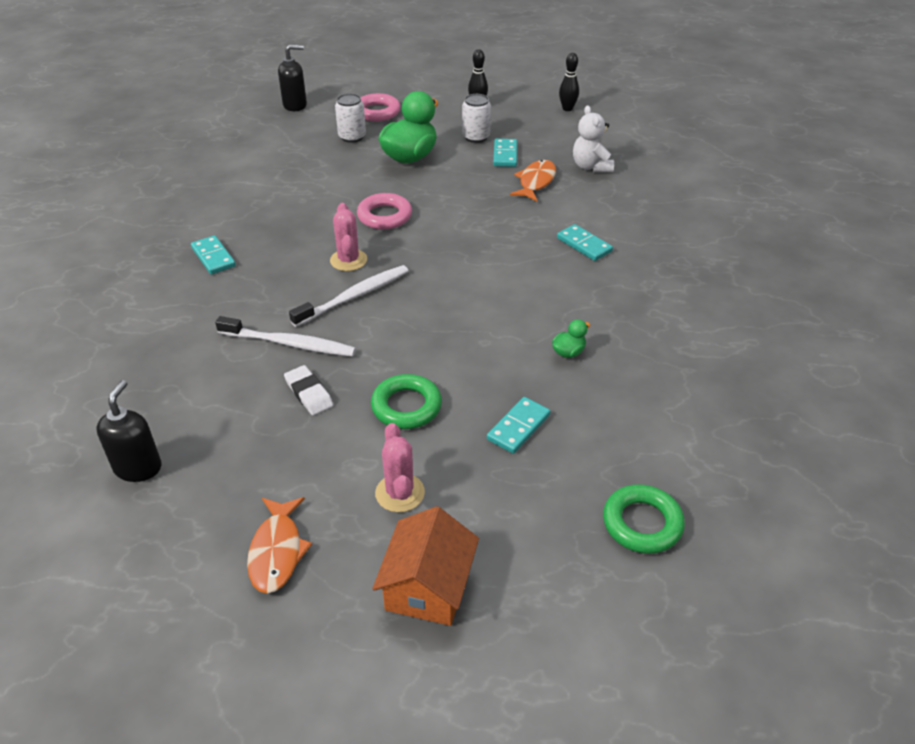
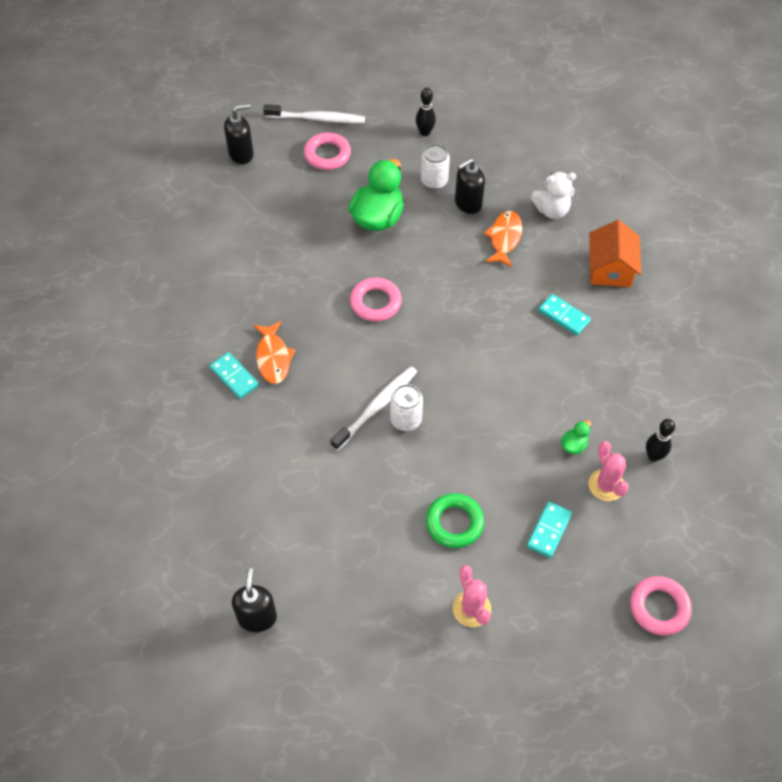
camera: 10 degrees left, 15 degrees up
white toothbrush [215,316,356,357] -> white toothbrush moved to [263,104,365,123]
orange fish [247,497,312,593] -> orange fish moved to [254,321,295,384]
white eraser [284,365,333,415] -> none
pink cactus [330,203,367,271] -> pink cactus moved to [588,441,629,501]
white can [335,93,366,143] -> white can moved to [390,384,423,431]
orange house [372,506,479,626] -> orange house moved to [589,220,641,287]
turquoise domino [493,139,517,167] -> black soap dispenser [455,158,485,214]
black bowling pin [559,53,579,111] -> black bowling pin moved to [646,419,675,462]
white teddy bear [573,105,614,173] -> white teddy bear turned 75 degrees counterclockwise [531,172,576,219]
green ring [603,484,685,554] -> pink ring [630,576,692,635]

